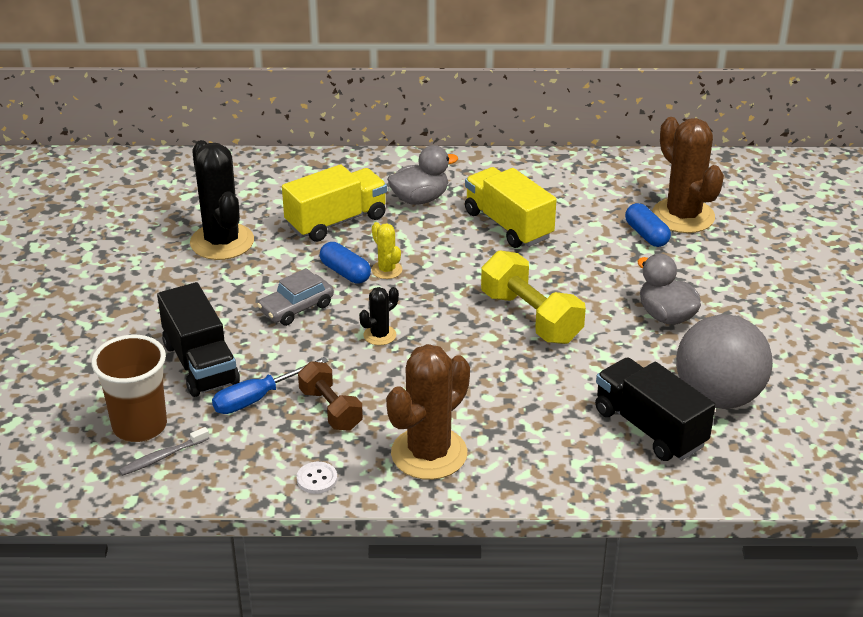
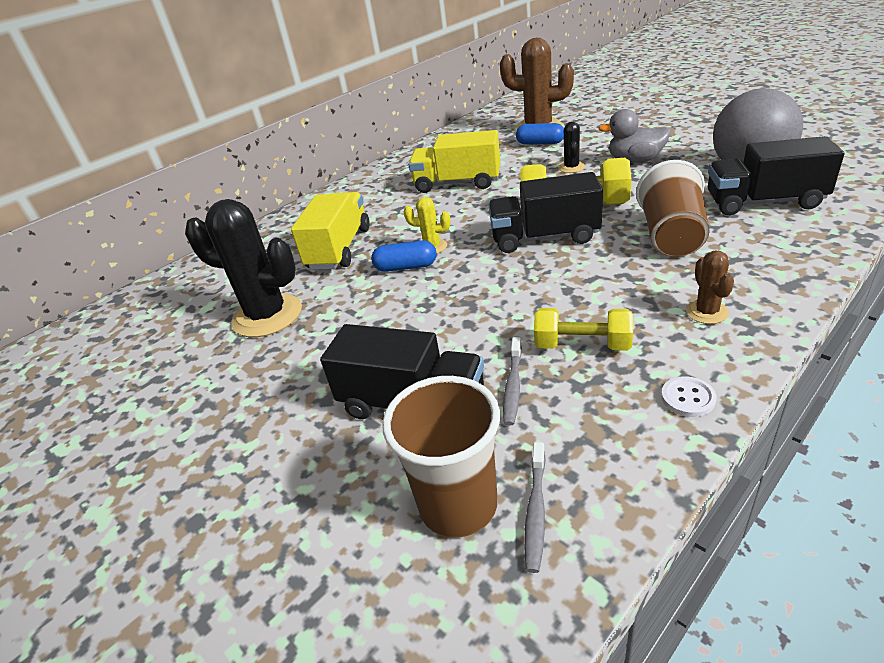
camera: 40 degrees left, 0 degrees up
blue screwdriver [212,357,328,414] -> grey toothbrush [503,337,522,426]
grey car [257,268,334,326] -> none
brown dumbbell [298,361,363,431] -> yellow dumbbell [534,308,633,351]
black cactus [359,287,399,345] -> black cactus moved to [558,121,585,173]
brown cactus [386,344,470,480] -> brown cactus [686,251,734,324], size x0.48
grey duck [387,145,458,205] -> none
none -> black truck [488,172,603,253]
none -> brown cup [636,160,710,257]

